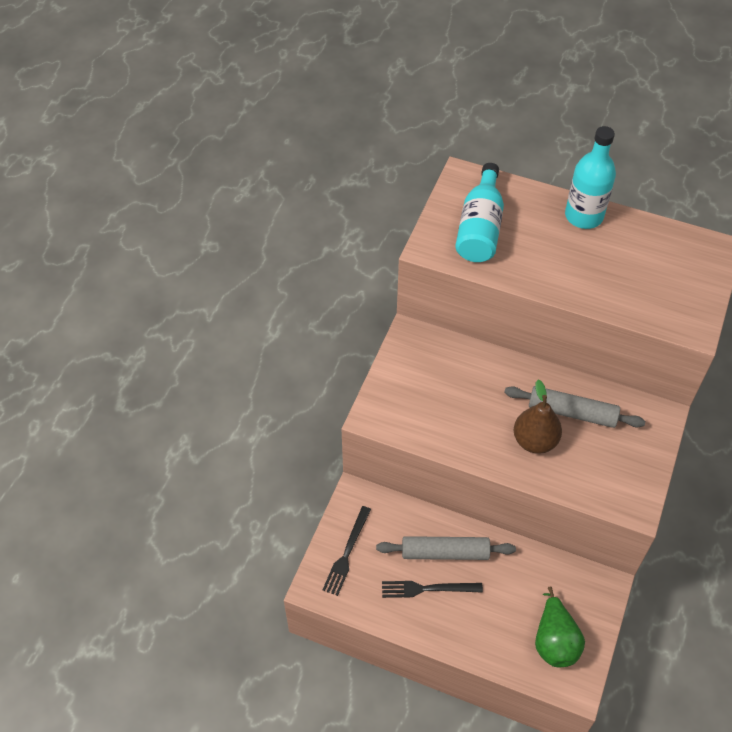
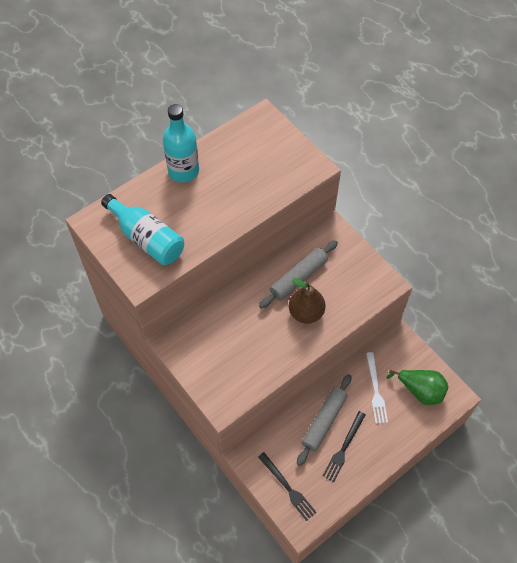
camera: 60 degrees left, 5 degrees up
none -> white fork [366,352,388,424]

